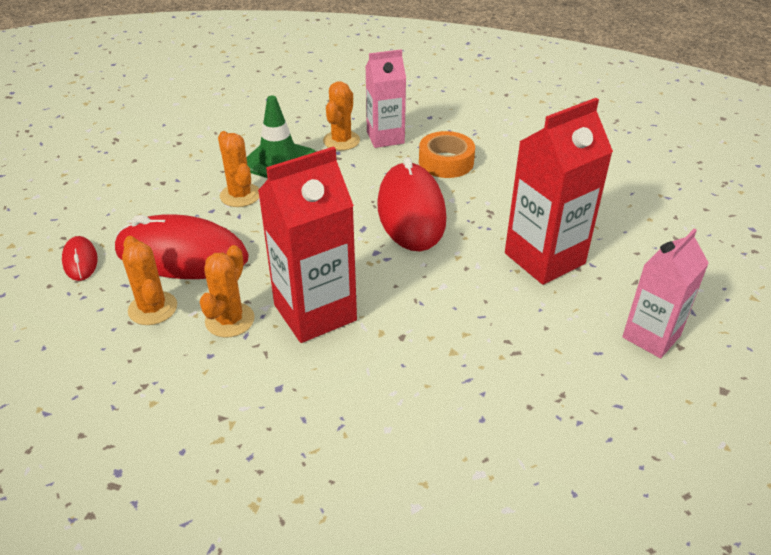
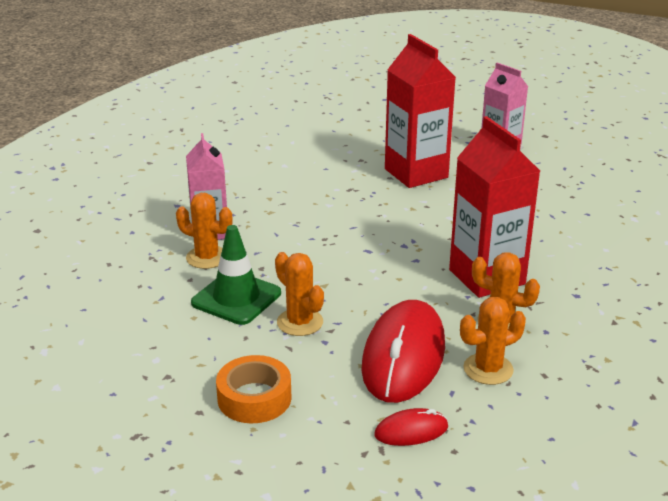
camera: 85 degrees left, 10 degrees down
orange cactus [218,131,259,207] -> orange cactus turned 75 degrees clockwise [275,252,324,336]
red mouse [377,157,446,251] -> none
orange tape [419,131,475,178] -> orange tape moved to [216,355,292,423]

